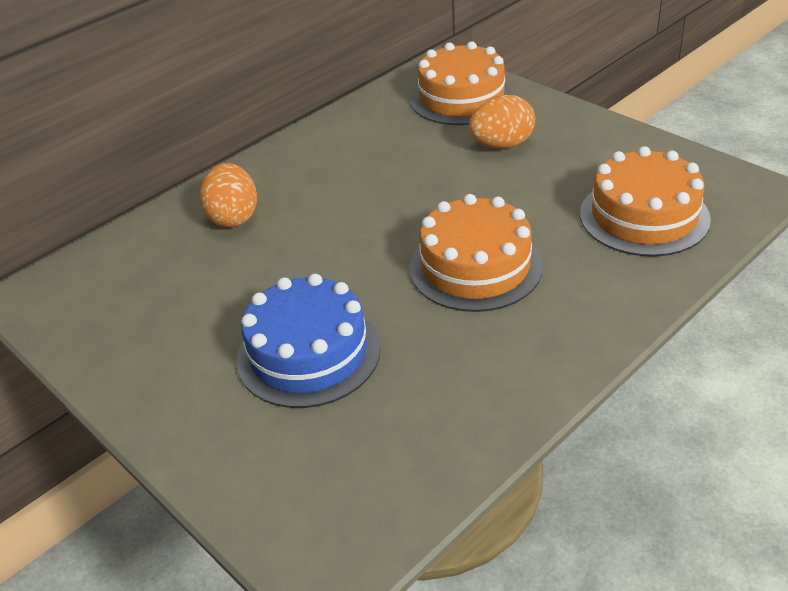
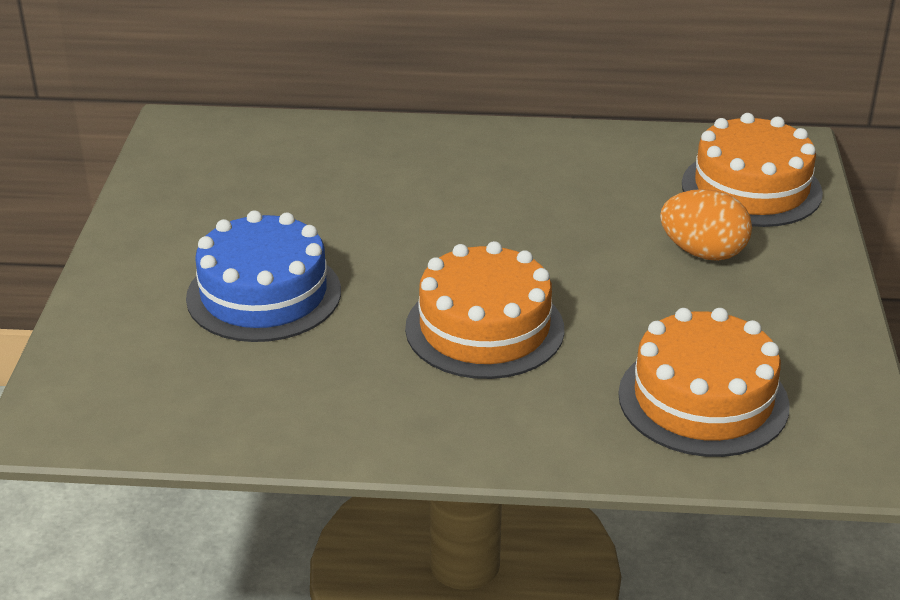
camera: 45 degrees right, 5 degrees down
orange egg [200,163,257,228] -> none

